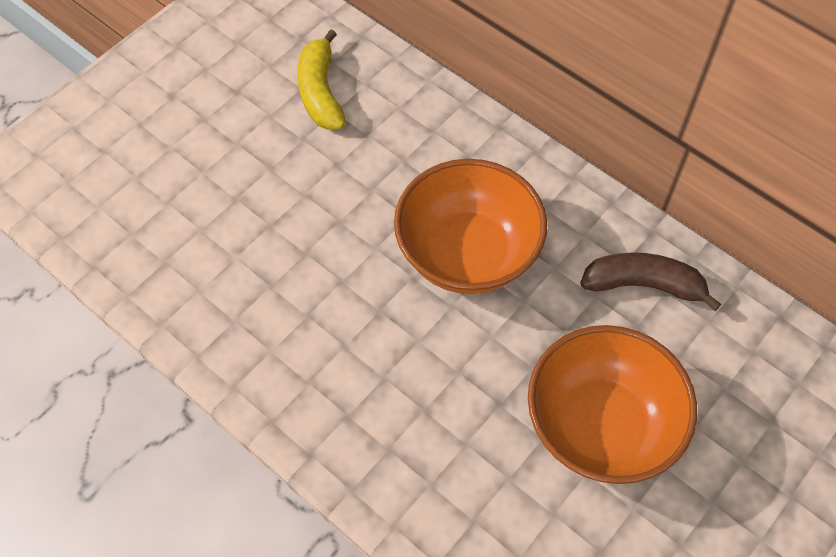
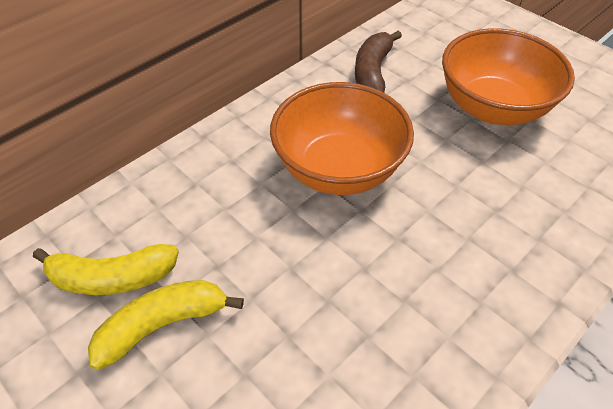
camera: 85 degrees left, 10 degrees down
none -> yellow banana [88,280,244,370]

